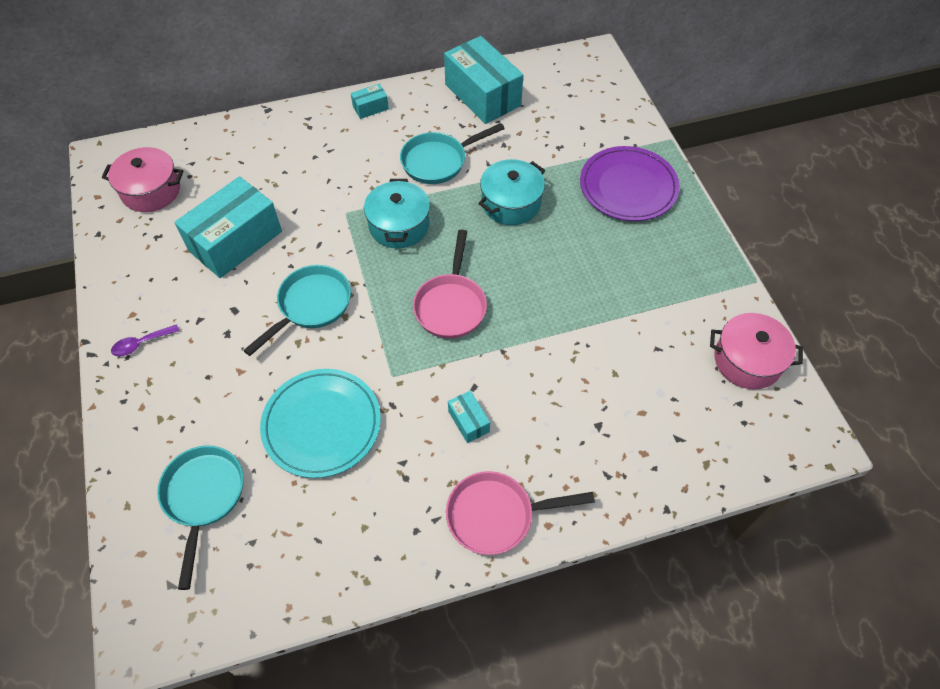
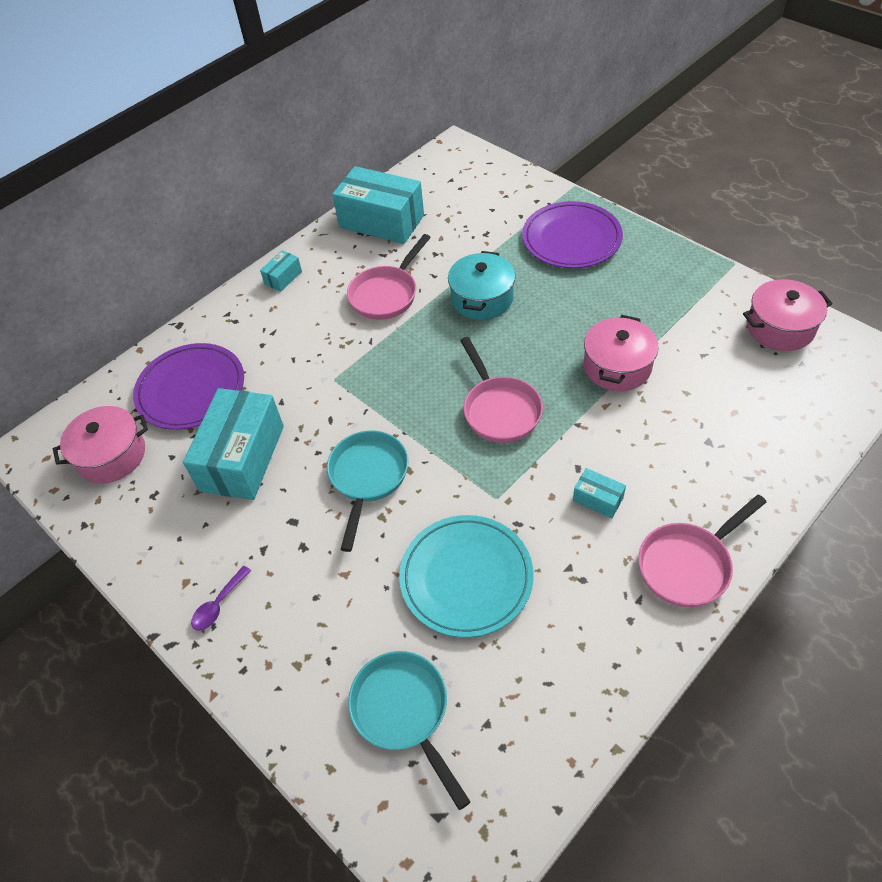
camera: 25 degrees left, 5 degrees down
turquoise pot [364,179,430,248] -> none
turquoise pan [400,123,505,184] -> pink pan [347,234,431,320]
none -> purple plate [133,343,244,430]
none -> pink pot [584,315,659,391]

